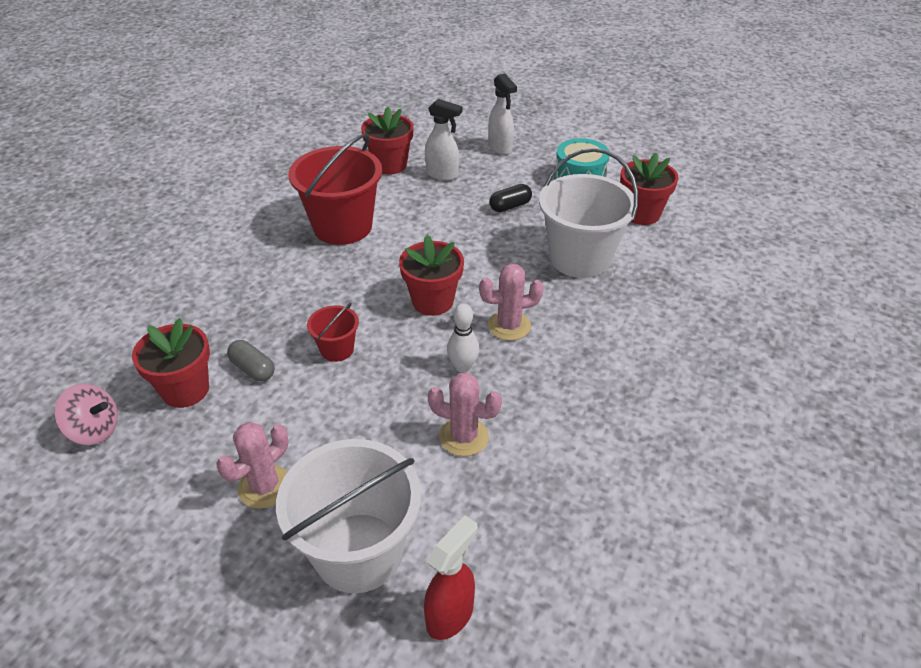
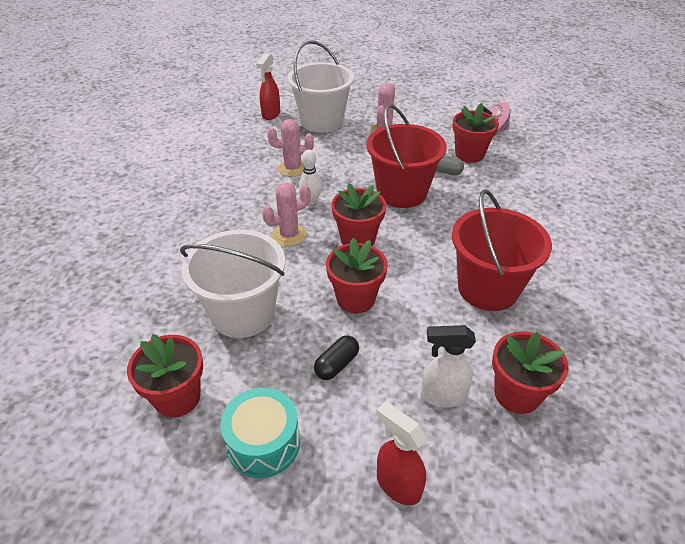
camera: 160 degrees right, 0 degrees up
red bucket [307,303,359,362] -> red bucket [367,104,447,208], size x2.09
white spray bottle [488,74,517,155] -> red spray bottle [376,401,427,505]
none -> red flower pot [326,238,388,313]

